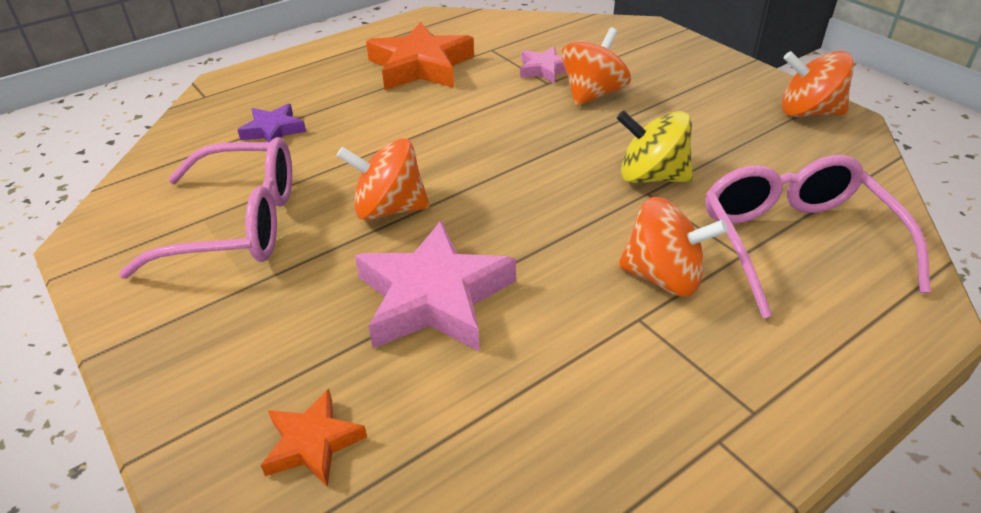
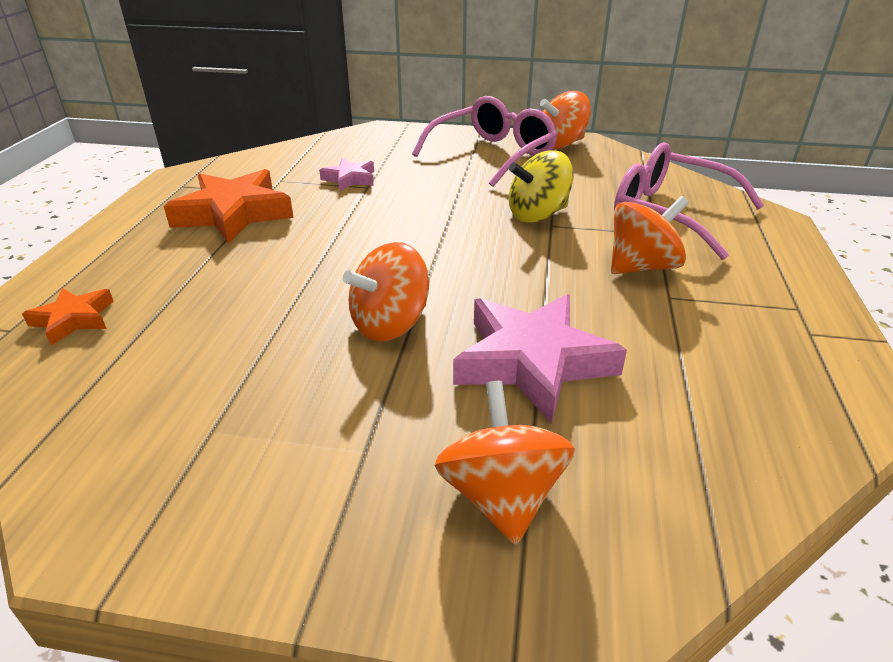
camera: 45 degrees left, 5 degrees down
pink glasses [119,137,292,278] -> pink glasses moved to [412,96,558,187]
purple star [238,104,306,142] -> none
orange star [261,389,367,487] -> orange star moved to [22,288,114,345]
orange spinning top [561,28,631,106] -> orange spinning top moved to [435,381,575,545]

